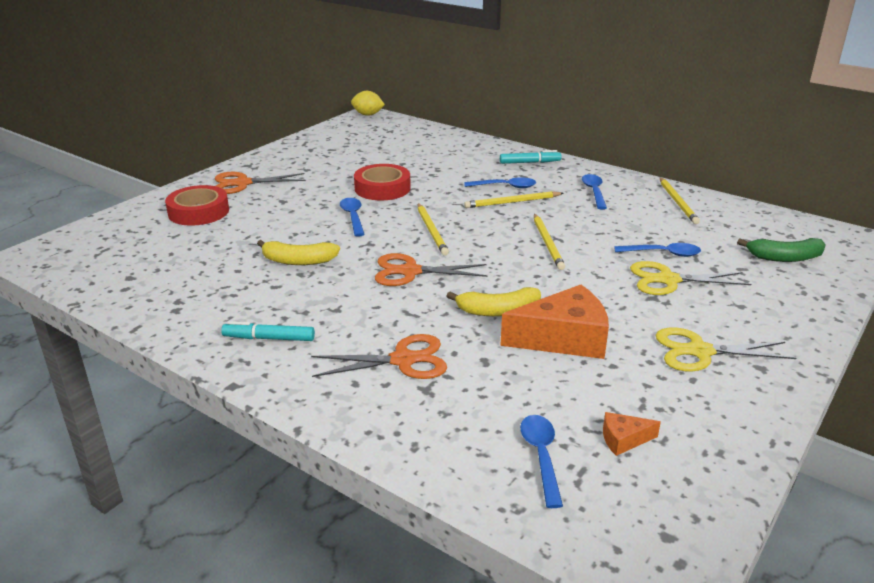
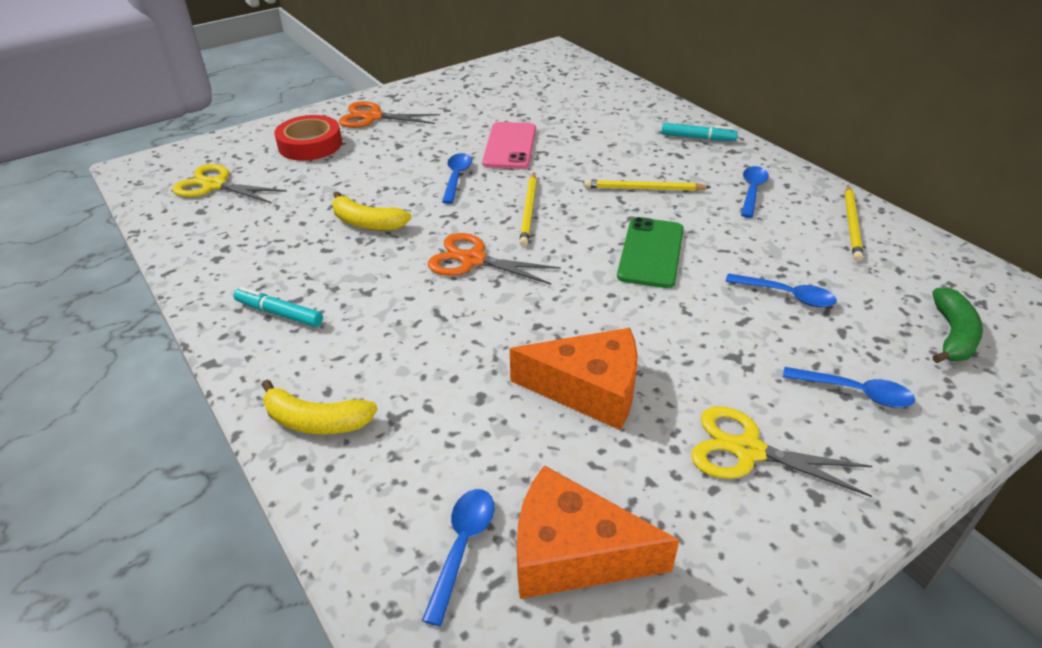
camera: 20 degrees right, 10 degrees up
orange scissors [311,334,447,379] -> none
yellow lemon [351,91,385,116] -> none
red tape [354,164,411,200] -> pink phone [482,122,536,169]
yellow banana [447,287,541,316] -> yellow banana moved to [262,379,377,435]
blue spoon [464,177,536,188] -> blue spoon moved to [783,367,915,408]
yellow pencil [534,214,565,270] -> green phone [617,217,684,288]
orange cheese [603,412,661,456] -> orange cheese [517,465,680,599], size x2.21
yellow scissors [630,261,751,295] -> yellow scissors moved to [172,164,287,204]
green banana [737,238,826,262] -> green banana turned 90 degrees counterclockwise [932,287,983,363]

